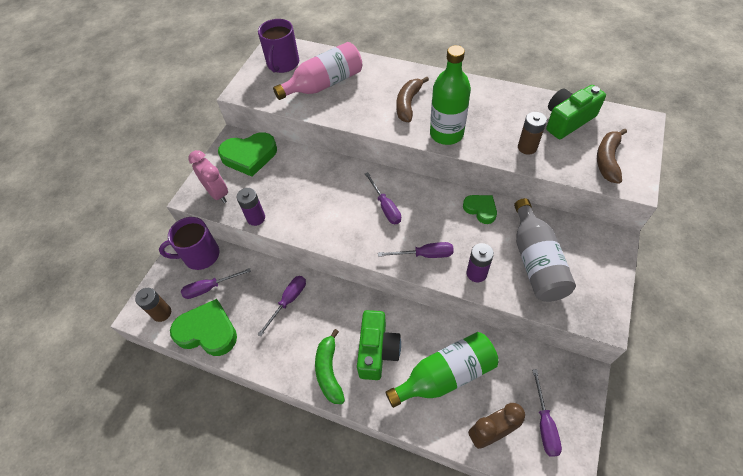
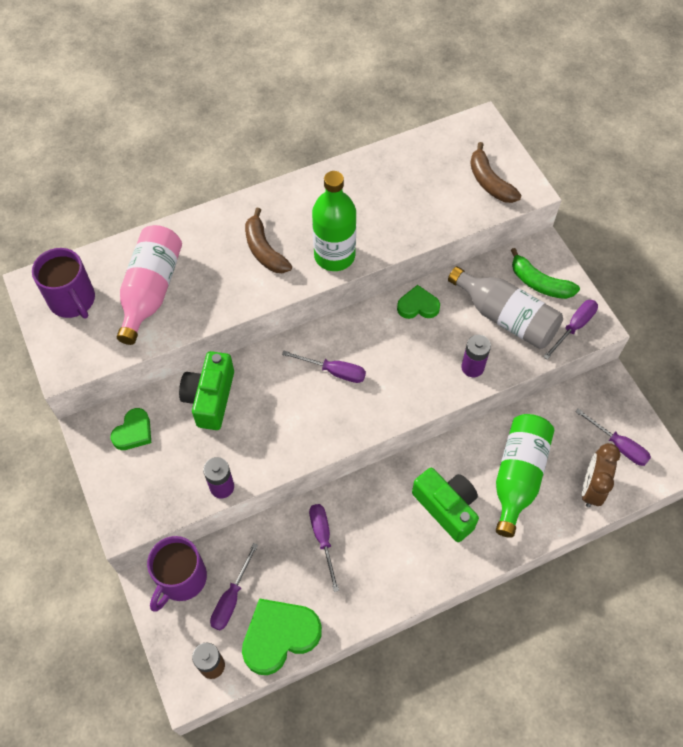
camera: 50 degrees left, 5 degrees up
pink clock [189,150,228,203] -> none
green heart [218,132,277,177] -> green heart [110,408,151,450], size x0.58
green banana [315,329,345,404] -> green banana moved to [511,248,580,299]
purple screwdriver [378,242,454,258] -> purple screwdriver moved to [543,300,598,360]
brown battery [518,112,547,155] -> none
green camera [546,85,606,139] -> green camera moved to [179,351,234,430]

